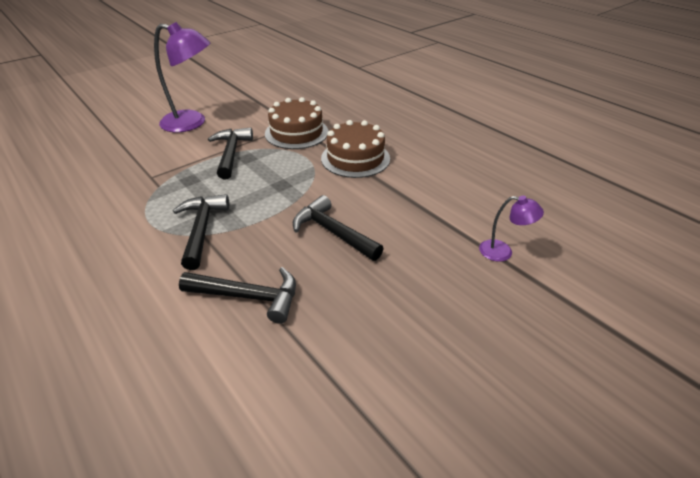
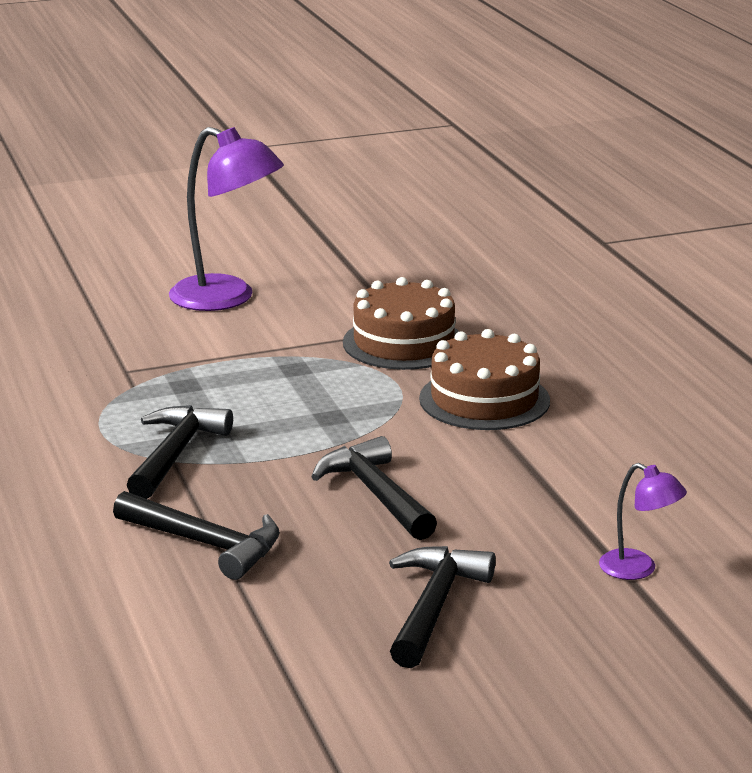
camera: 20 degrees right, 15 degrees down
black hammer [208,127,253,179] -> black hammer moved to [389,546,496,668]

